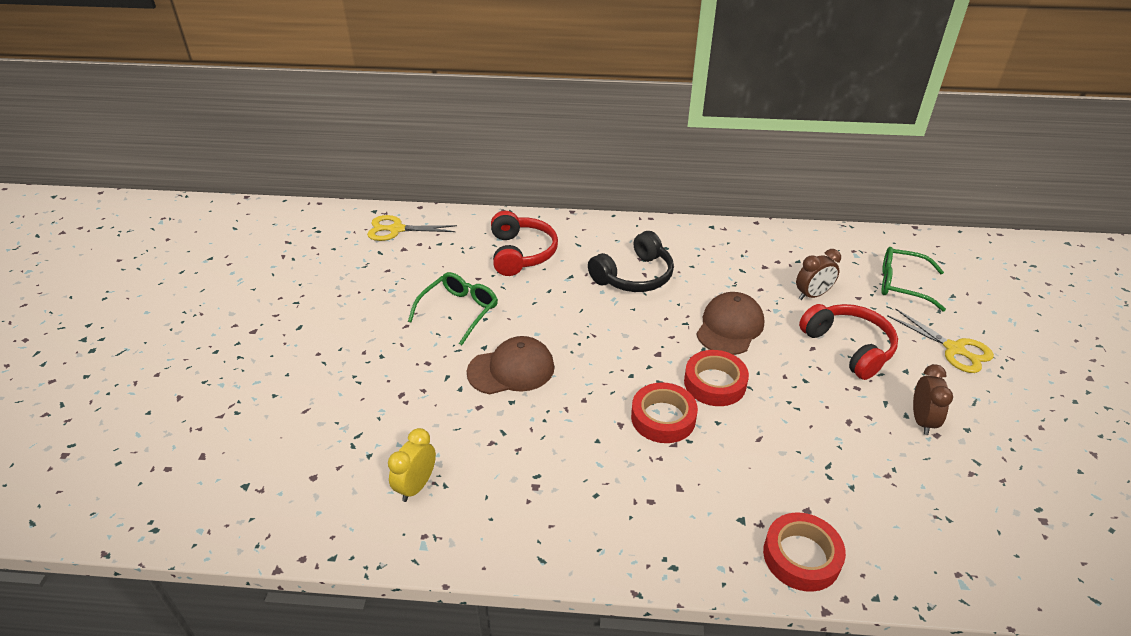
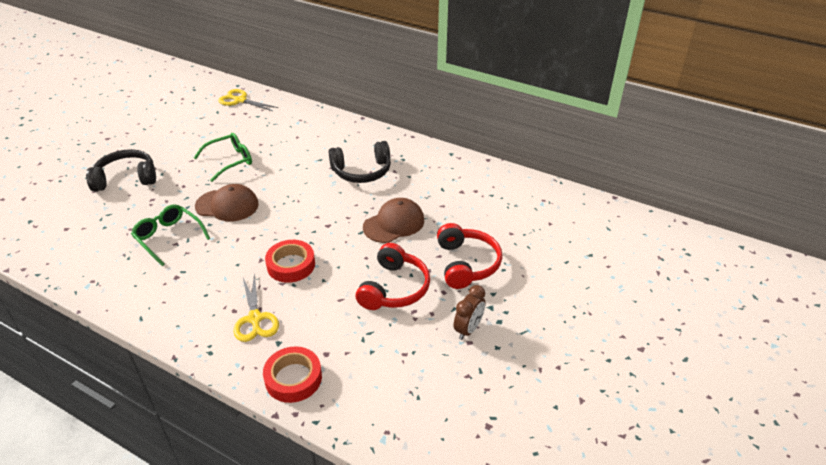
camera: 25 degrees right, 0 degrees up
yellow clock [388,428,436,502] -> none
red headphones [491,211,558,276] -> red headphones moved to [356,243,430,310]
red tape [684,350,749,406] -> none
brown clock [796,249,841,300] -> none
green glasses [881,247,946,311] -> green glasses moved to [131,204,210,266]
yellow scissors [888,308,994,373] -> yellow scissors moved to [234,273,279,342]
none -> black headphones [86,149,156,192]

